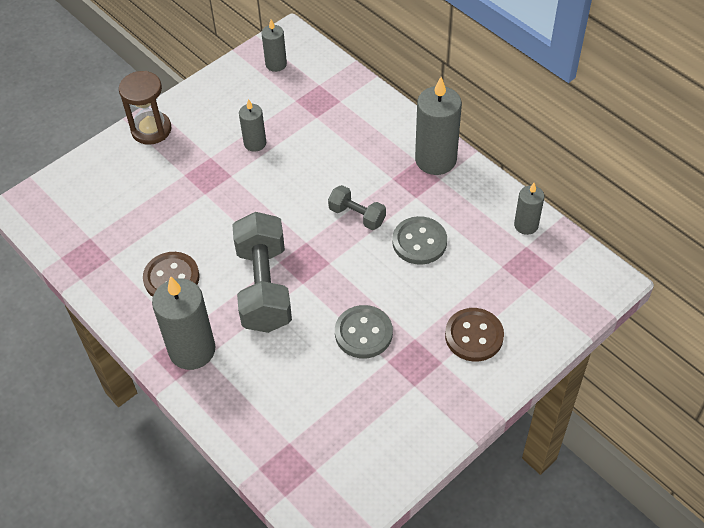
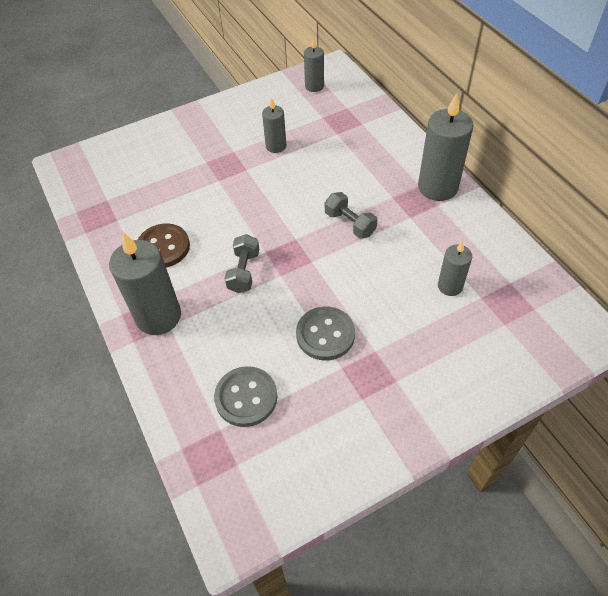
camera: 15 degrees right, 0 degrees up
brown hourglass [119,71,171,145] -> none
grey dumbbell [232,212,292,333] -> grey dumbbell [224,234,259,293], size x0.51
grey button [392,216,447,265] -> grey button moved to [214,366,277,427]
brown button [445,308,504,361] -> none
grey candle [514,183,544,235] -> grey candle moved to [438,241,472,296]

